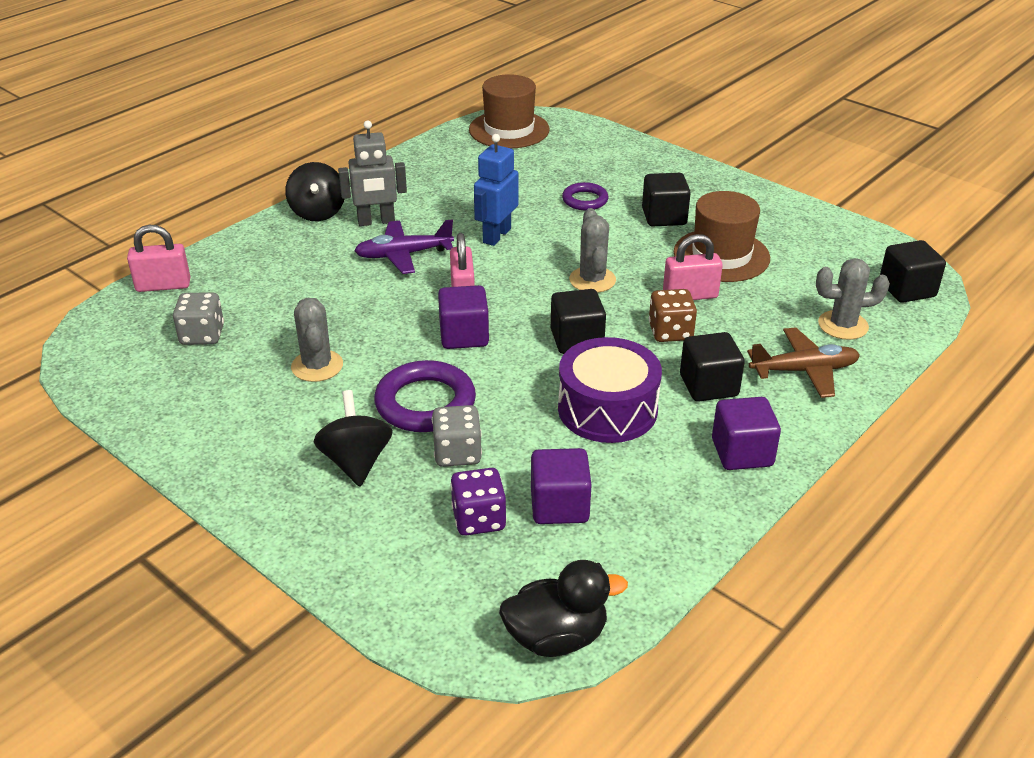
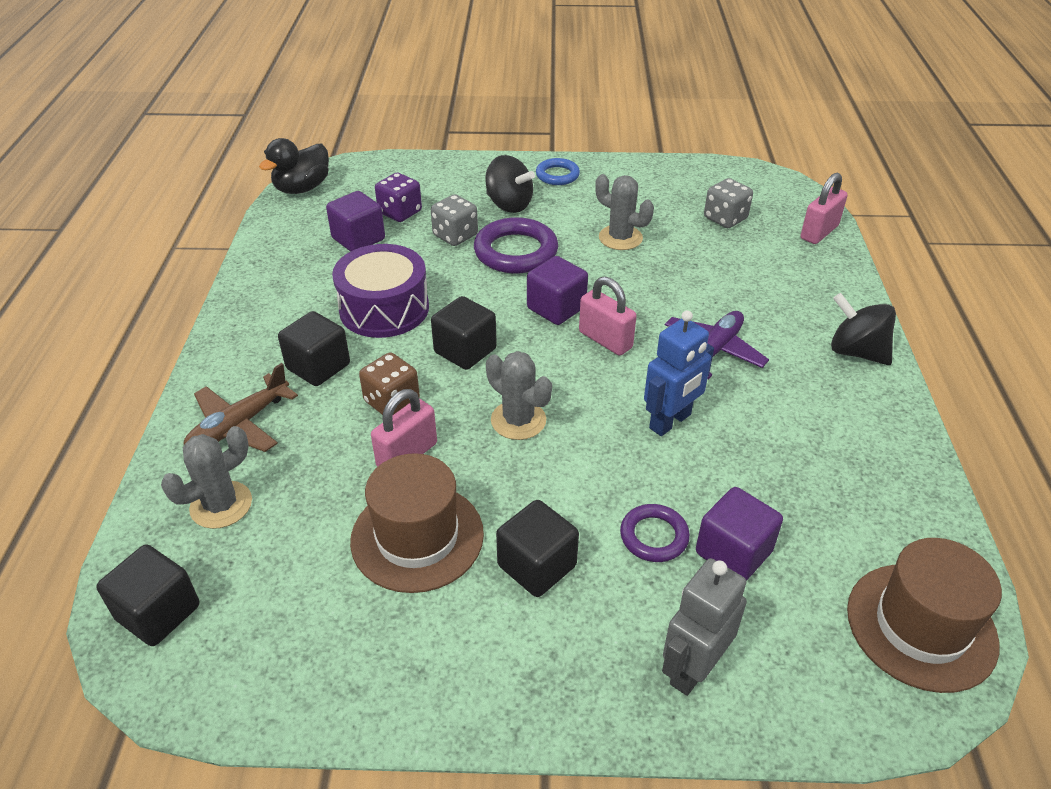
camera: 140 degrees right, 5 degrees up
grey robot [338,120,407,226] -> grey robot moved to [662,558,747,696]
blue robot [474,134,519,246] -> blue robot turned 60 degrees clockwise [644,310,714,436]
purple cube [712,397,781,470] -> purple cube moved to [696,487,783,581]
none -> blue ring [536,158,580,185]

